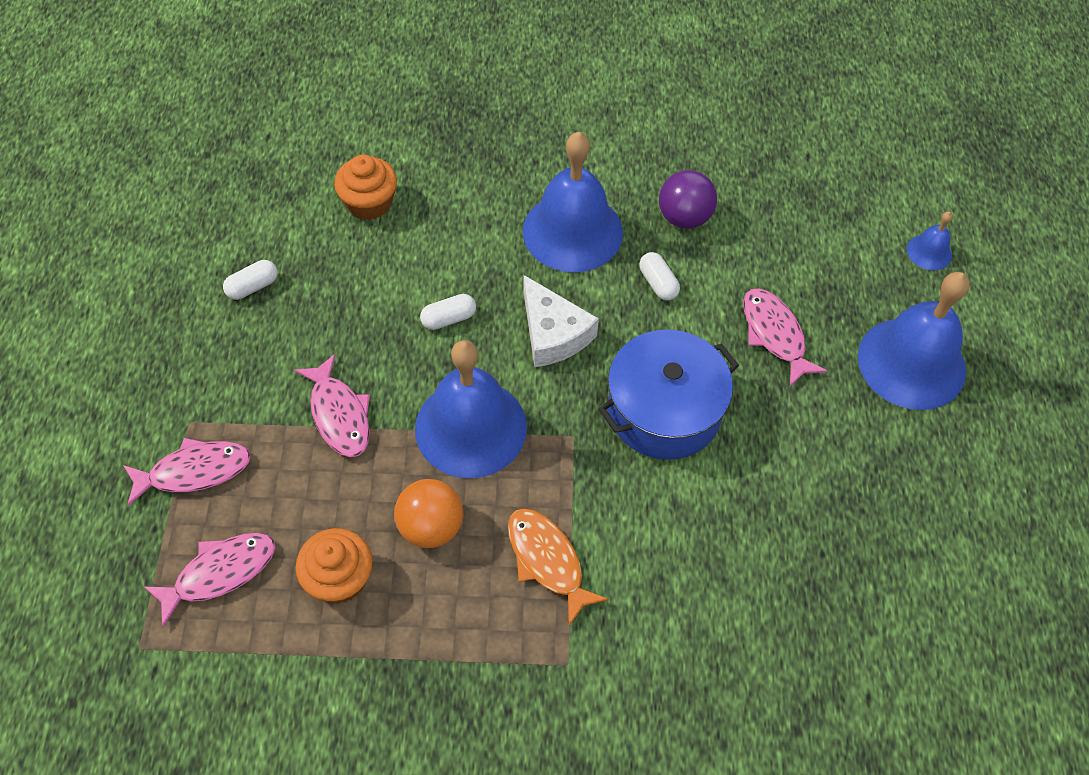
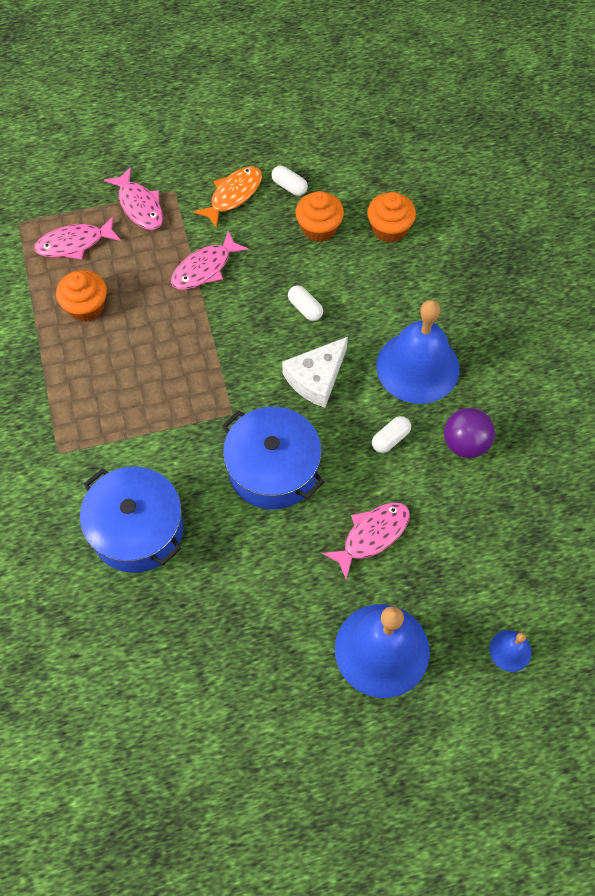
camera: 75 degrees right, 5 degrees up
pink fish [144,533,275,627] -> pink fish turned 120 degrees clockwise [34,216,121,259]
orange ball [394,479,463,548] -> none
blue bell [415,340,527,478] -> none
orange fish [508,508,609,626] -> orange fish moved to [193,166,262,228]
none -> blue pot [80,467,184,573]
none -> orange cupcake [295,191,344,242]

